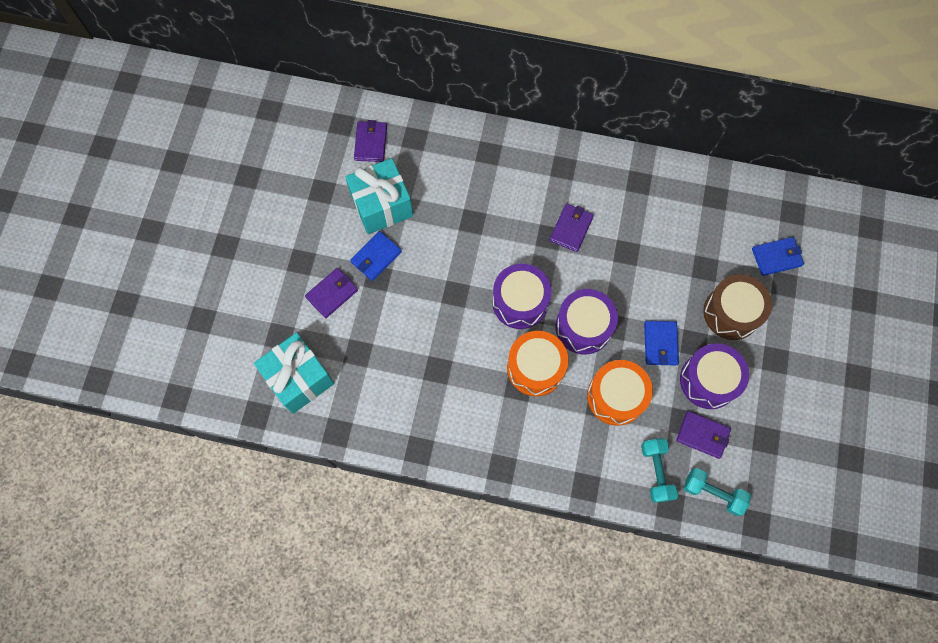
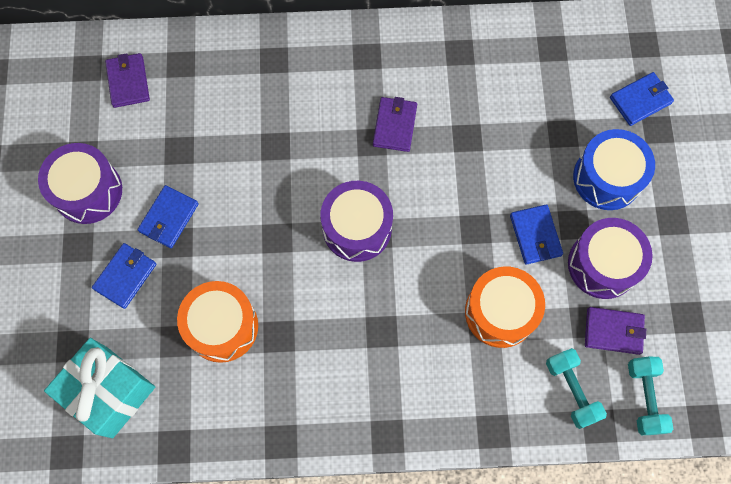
camera: 15 degrees left, 0 degrees up
purple wallet [305,268,358,318] -> blue wallet [92,243,156,309]
turquoise gift [345,158,413,234] -> none
orange drum [507,331,568,396] -> orange drum moved to [177,281,258,363]
purple drum [555,289,618,354] -> purple drum moved to [38,143,122,224]
turquoise dumbbell [684,468,751,516] -> turquoise dumbbell turned 75 degrees clockwise [628,357,673,435]
brown drum [703,274,772,340] -> blue drum [573,129,655,210]

